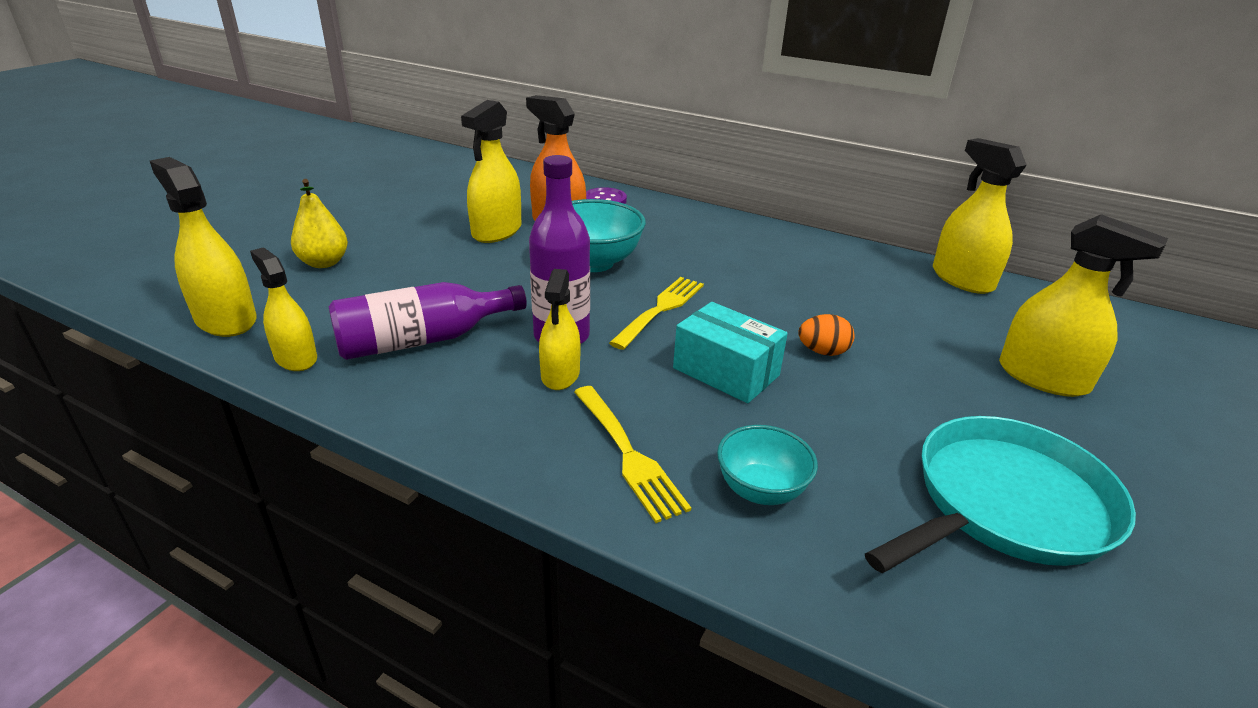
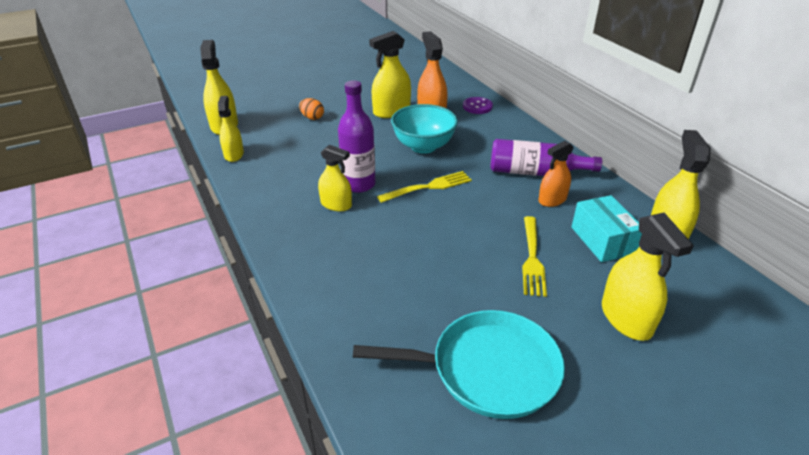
camera: 35 degrees right, 5 degrees up
yellow pear [291,179,348,268] -> none
purple bottle [329,282,527,360] -> purple bottle moved to [490,139,602,176]
yellow spray bottle [539,269,581,390] -> yellow spray bottle turned 105 degrees counterclockwise [318,145,352,211]
yellow fork [574,386,691,523] -> yellow fork moved to [522,216,547,297]
turquoise box [673,302,788,403] -> turquoise box moved to [572,195,642,262]
turquoise bowl [717,425,818,505] -> none
orange egg [798,314,855,356] -> orange egg moved to [299,98,324,120]
none -> orange spray bottle [538,141,574,207]

